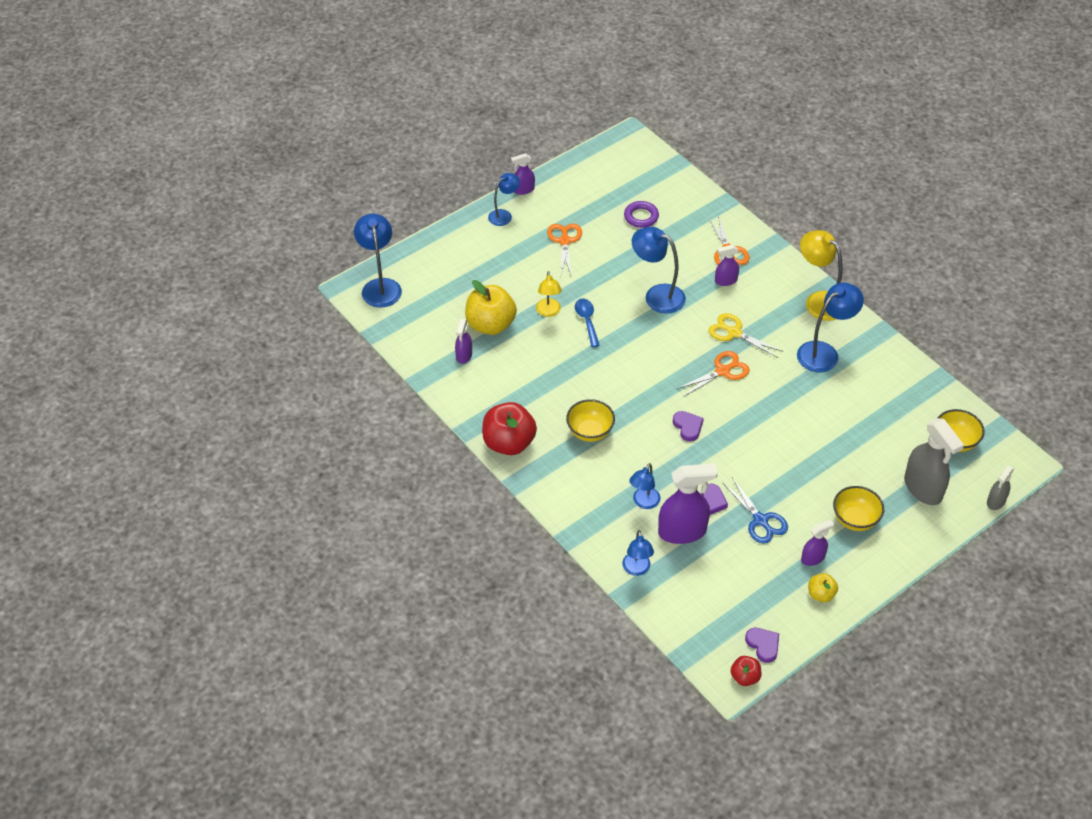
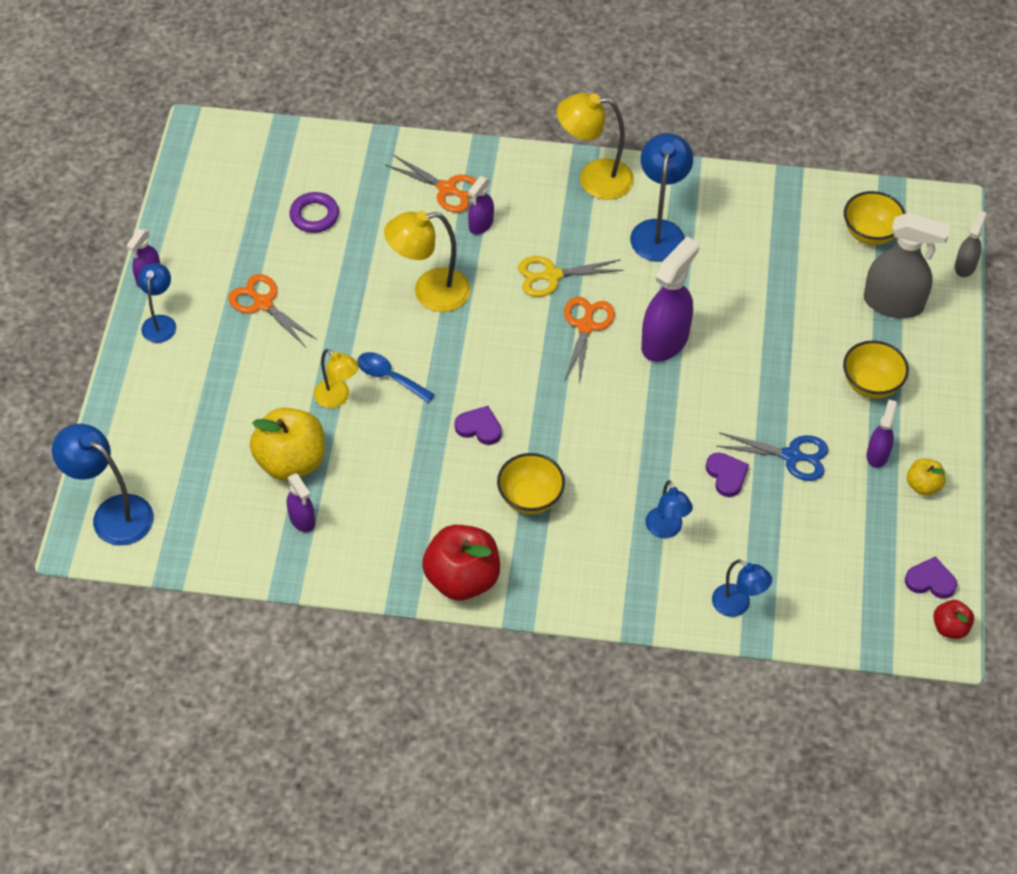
camera: 45 degrees left, 5 degrees up
blue lamp [632,227,686,314] -> yellow lamp [384,211,471,312]
purple spray bottle [658,464,718,544] -> purple spray bottle moved to [641,237,699,362]
purple heart [673,411,704,442] -> purple heart moved to [455,406,502,445]
grey spray bottle [987,466,1014,510] -> grey spray bottle turned 150 degrees counterclockwise [955,210,987,277]

